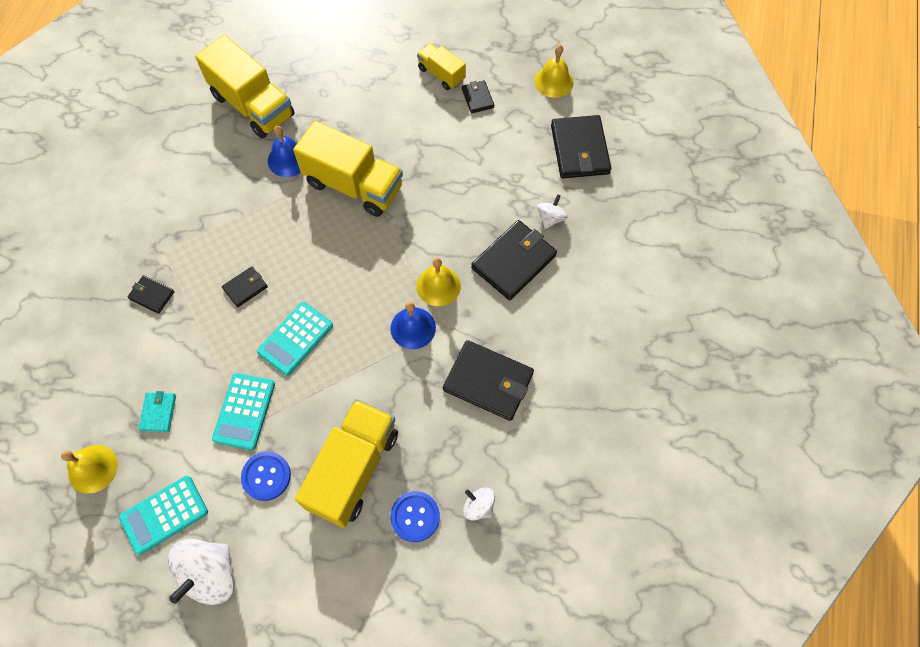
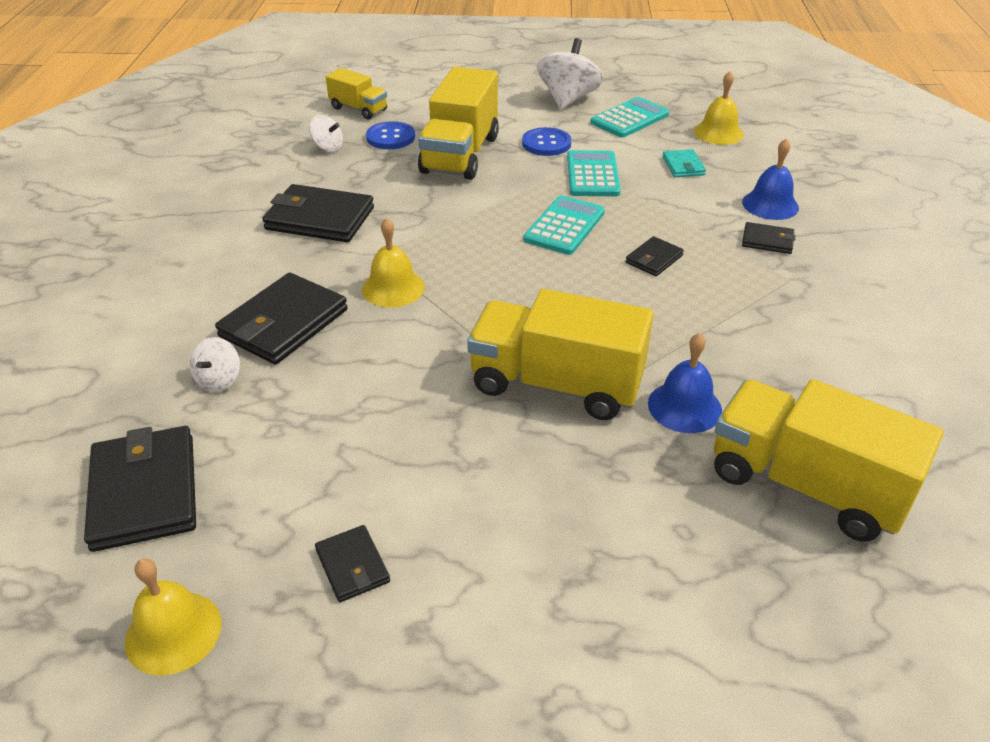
camera: 170 degrees right, 25 degrees down
blue bell [390,302,436,349] -> blue bell moved to [742,139,799,220]
yellow truck [417,43,466,90] -> yellow truck moved to [326,68,387,119]

